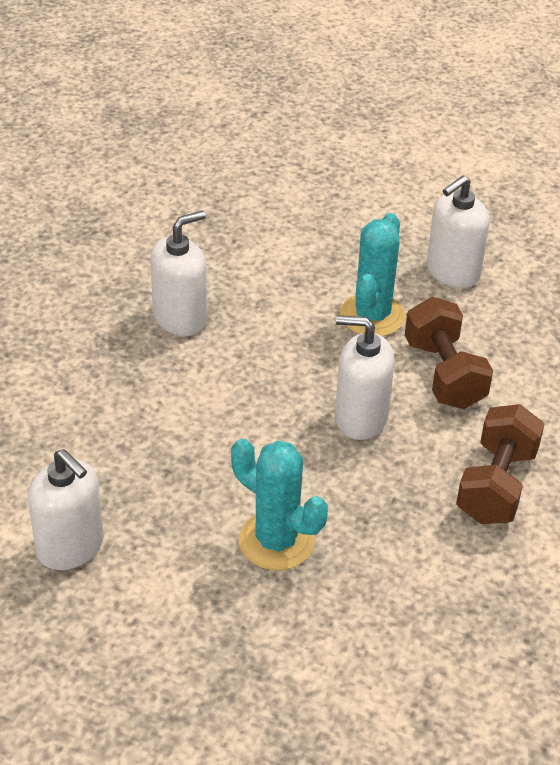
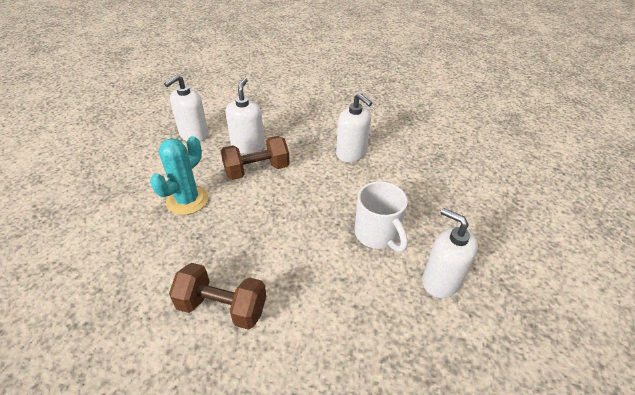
camera: 85 degrees right, 0 degrees up
white soap dispenser [335,315,395,440] -> white soap dispenser moved to [225,78,265,154]
turquoise cactus [340,213,405,336] -> white mug [355,181,408,252]
brown dumbbell [405,297,493,409] -> brown dumbbell moved to [221,136,290,180]

